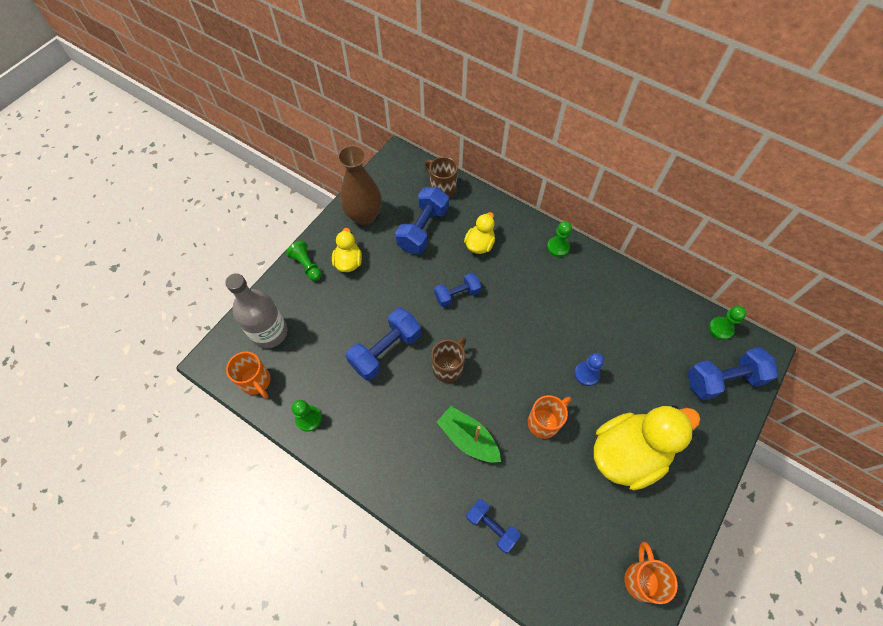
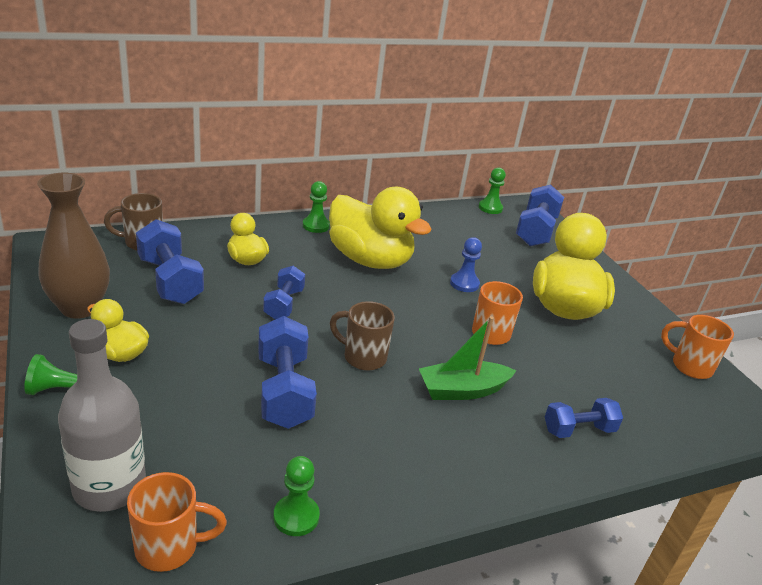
camera: 60 degrees left, 30 degrees down
brown mug [431,337,466,383] -> brown mug turned 45 degrees counterclockwise [330,301,395,371]
none -> yellow duck [329,187,432,269]

